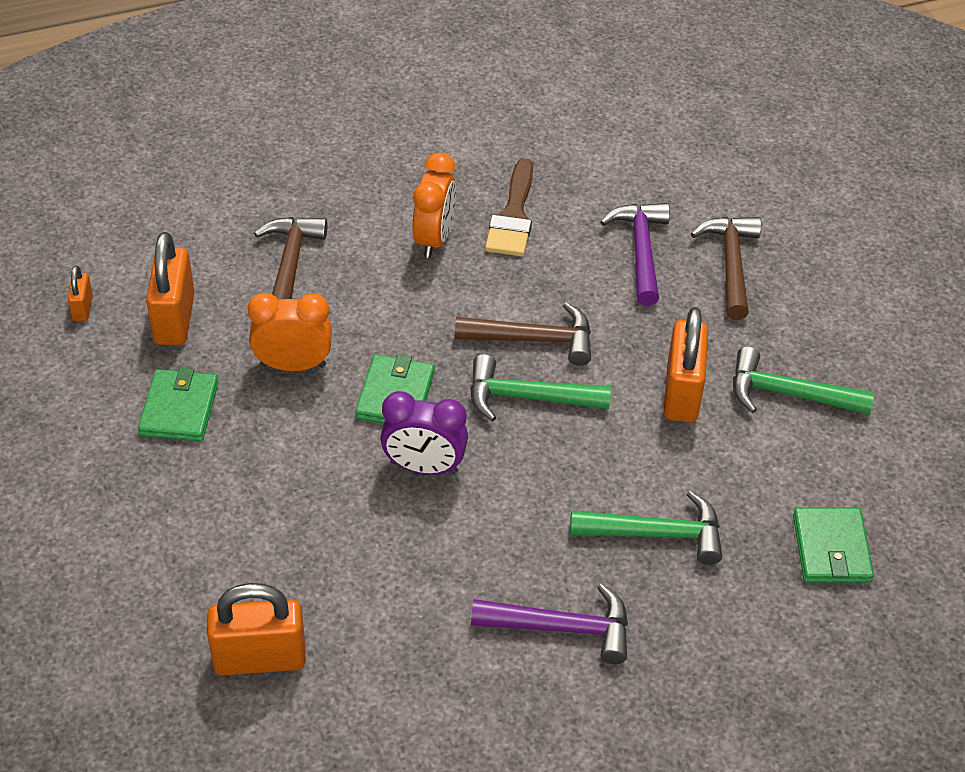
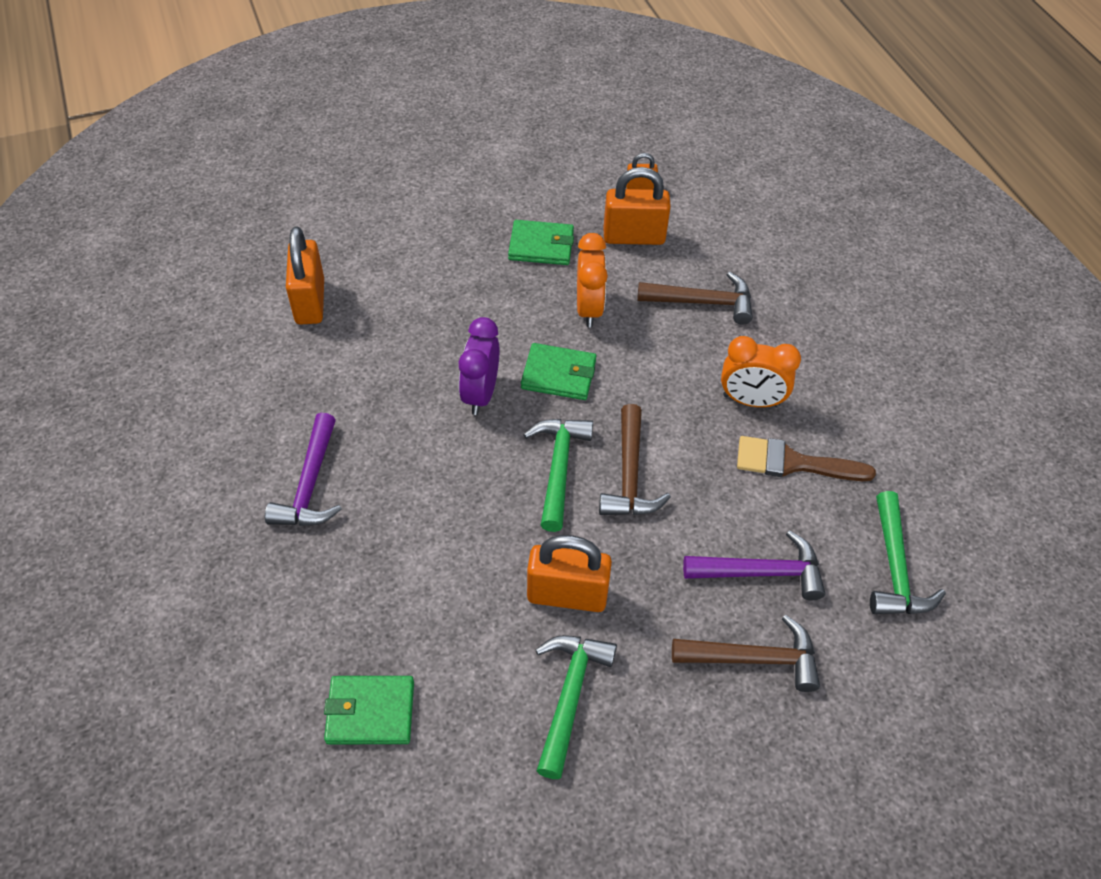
camera: 90 degrees right, 5 degrees up
green hammer [570,490,722,565] -> green hammer moved to [870,491,946,614]

